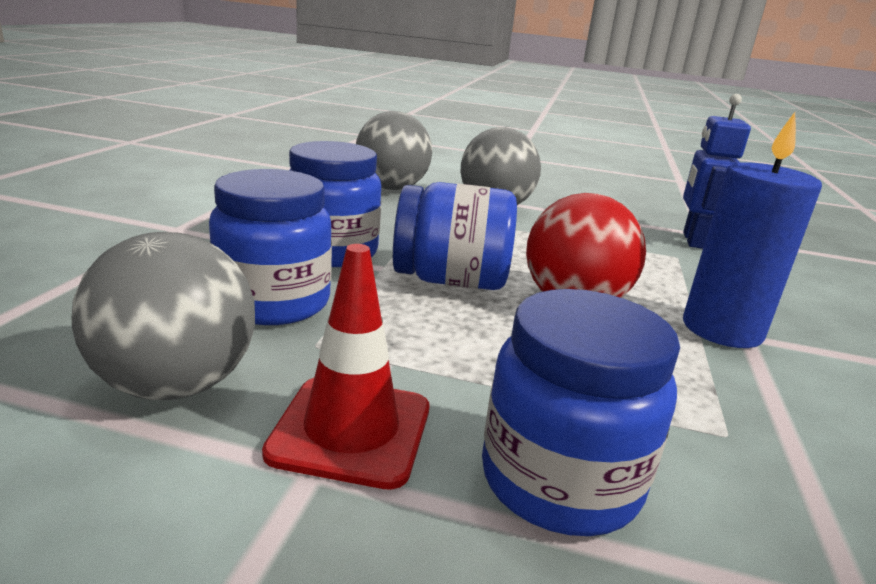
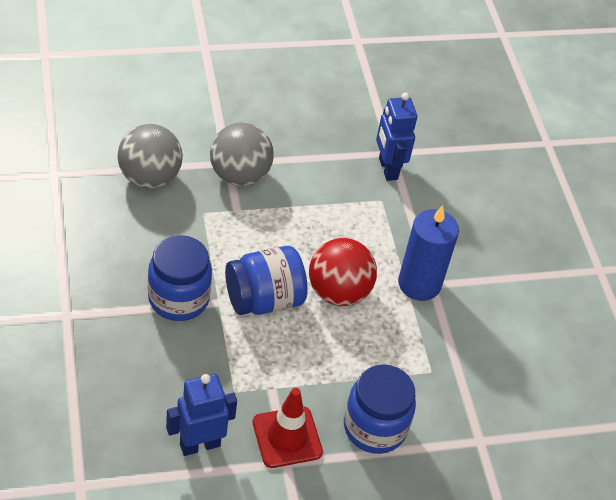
camera: 30 degrees left, 25 degrees up
grey ball [72,232,255,400] -> blue robot [166,374,237,456]
blue jar [209,169,332,325] -> none

